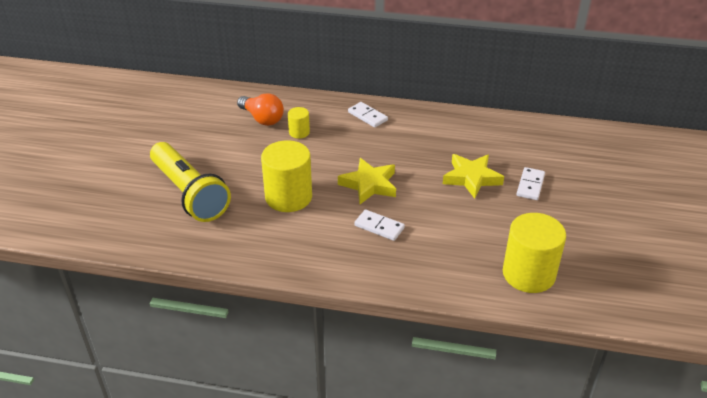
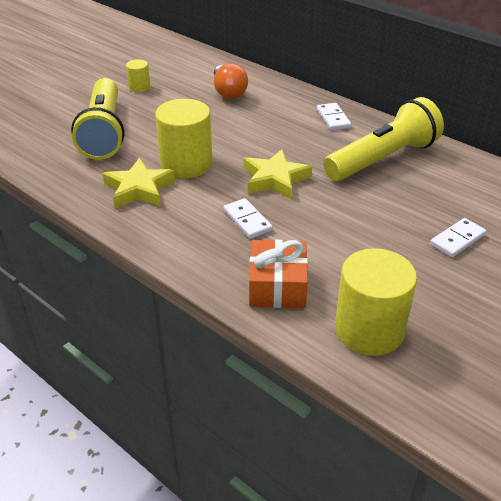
camera: 30 degrees right, 0 degrees up
yellow cylinder [288,107,310,139] -> yellow cylinder moved to [126,59,150,92]
yellow star [443,154,504,199] -> yellow star moved to [103,158,175,208]
none -> orange gift [249,240,308,308]
none -> yellow flashlight [323,97,444,181]

